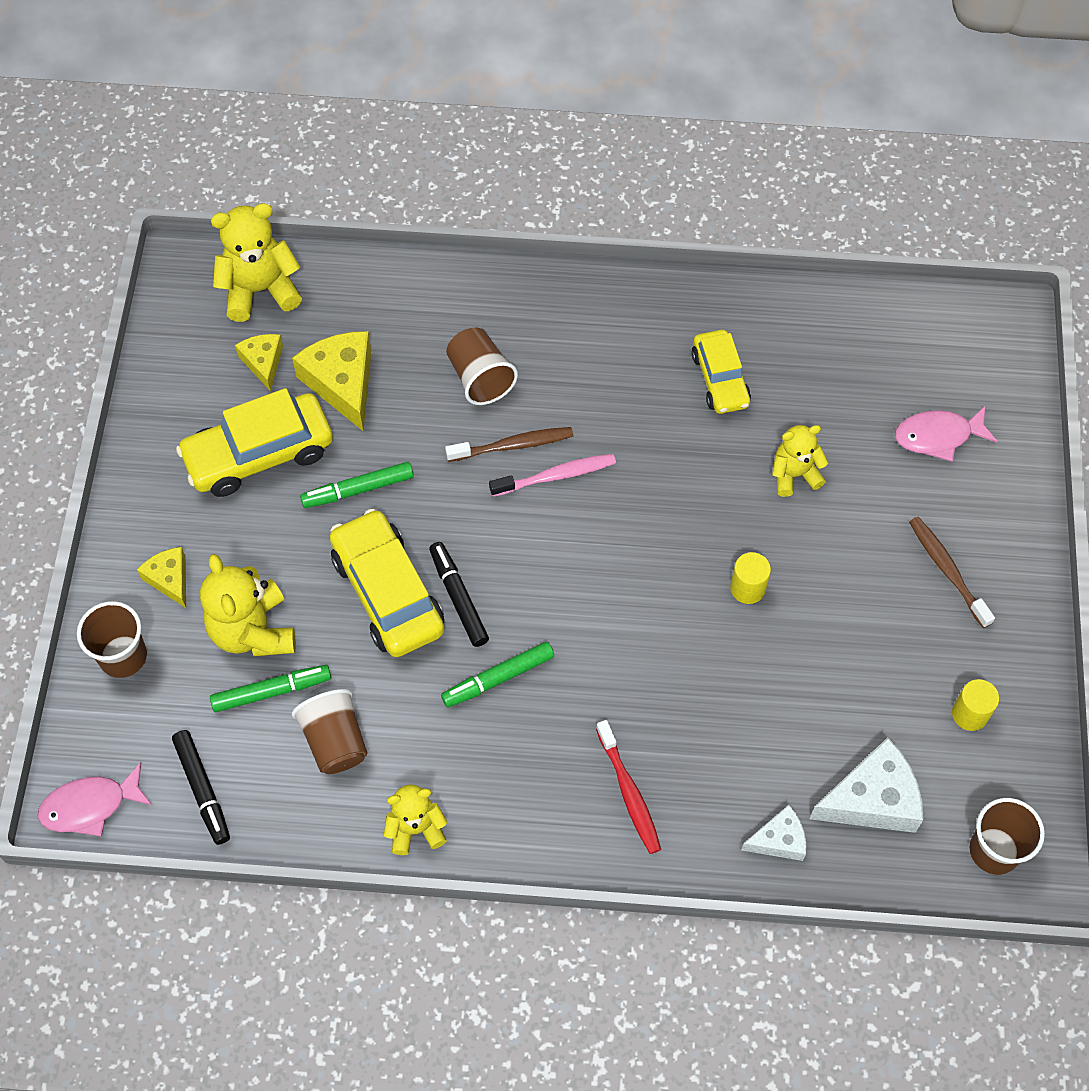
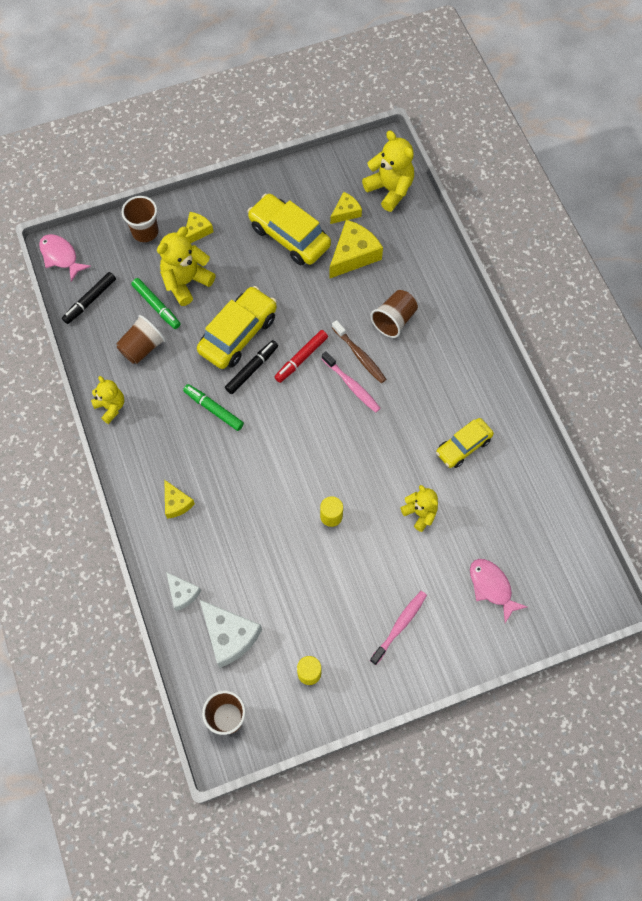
camera: 65 degrees right, 5 degrees up
green marker [300,462,414,508] -> none
red toothbrush [596,720,661,854] -> yellow cheese [165,480,195,519]
brown toothbrush [909,517,995,628] -> pink toothbrush [370,591,427,665]
none -> red marker [275,330,328,383]

